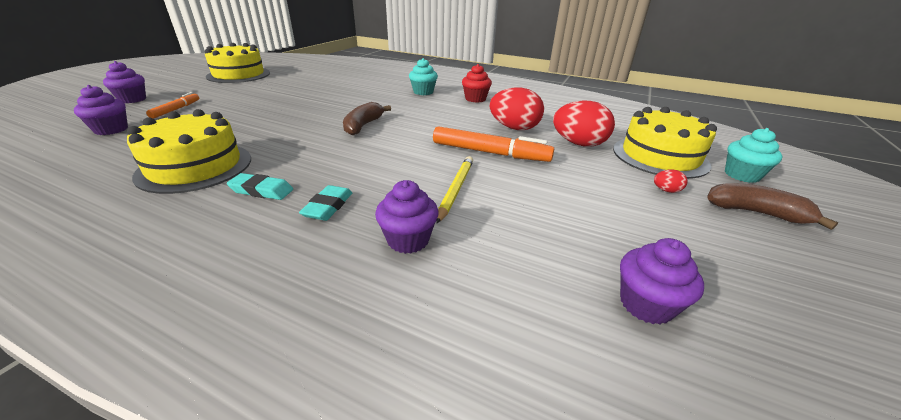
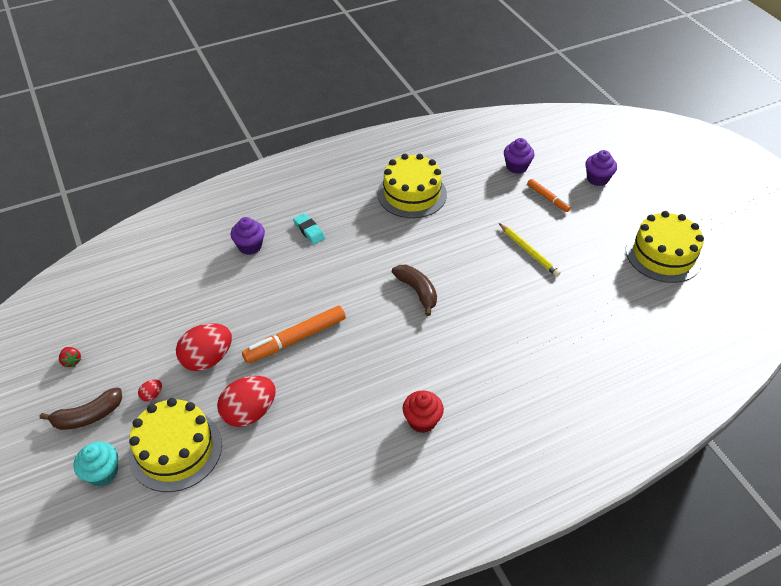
camera: 130 degrees right, 15 degrees up
turquoise eraser [227,173,293,200] -> none
turquoise cupcake [409,58,438,95] -> none
yellow pencil [436,156,473,223] -> yellow pencil moved to [499,223,561,277]
red egg [490,87,544,130] -> red egg moved to [176,323,232,371]
purple cupcake [620,238,704,325] -> none
none -> red strawberry [59,347,81,367]

